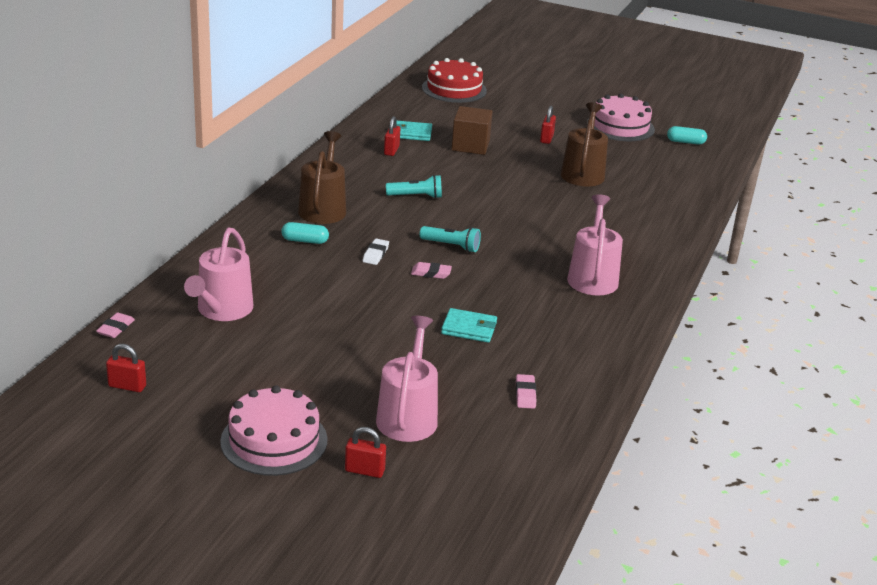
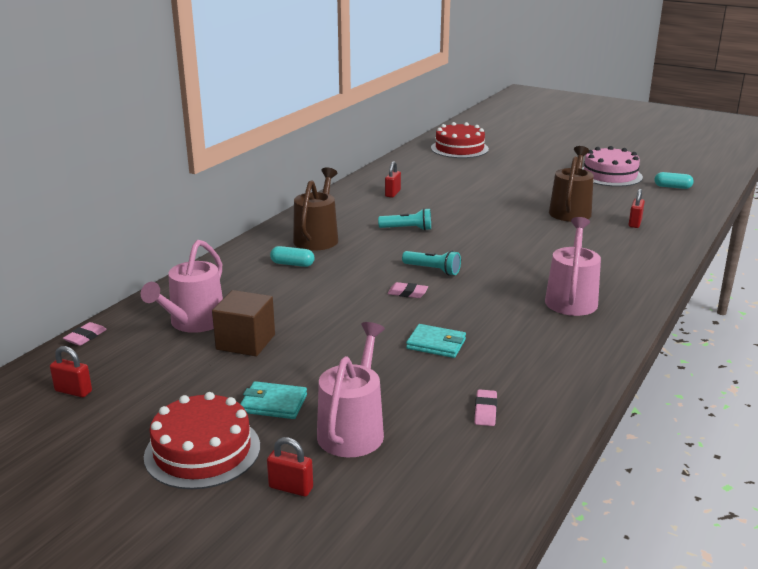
camera: 10 degrees right, 5 degrees down
pink cake [220,385,327,476] -> red cake [144,392,260,489]
white eraser [363,238,389,265] -> none
turquoise wallet [396,121,432,141] -> turquoise wallet moved to [241,381,307,419]
brown cube [452,106,493,155] -> brown cube moved to [212,290,275,356]
red padlock [540,106,556,144] -> red padlock moved to [628,189,645,228]

